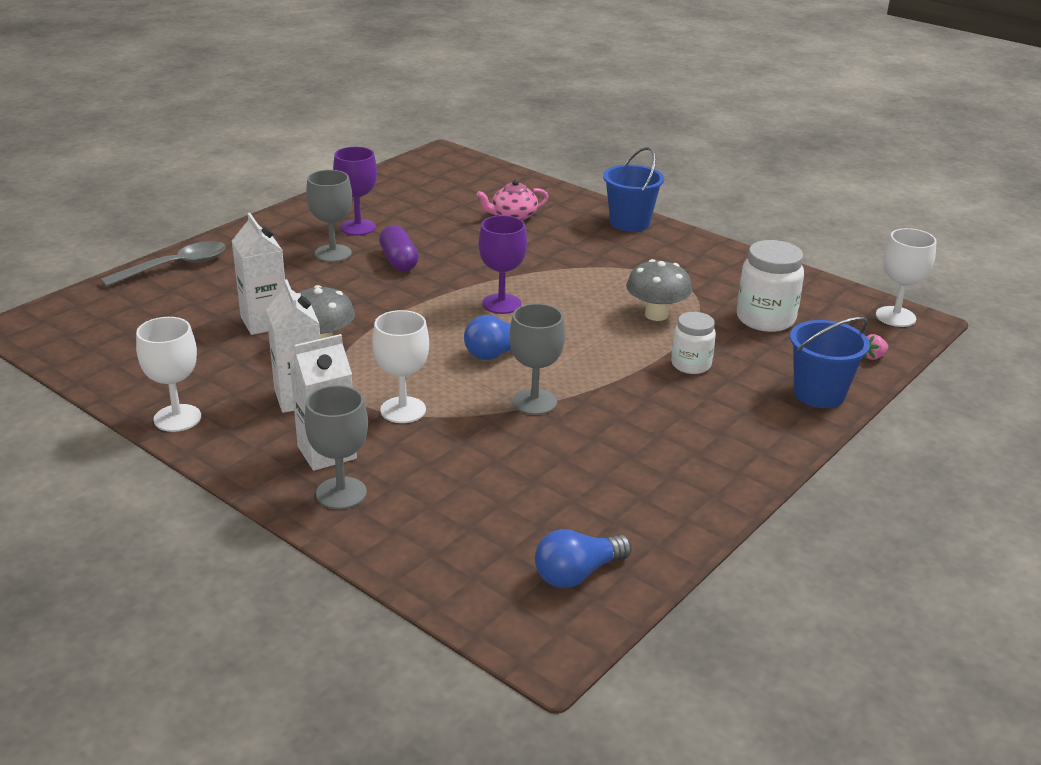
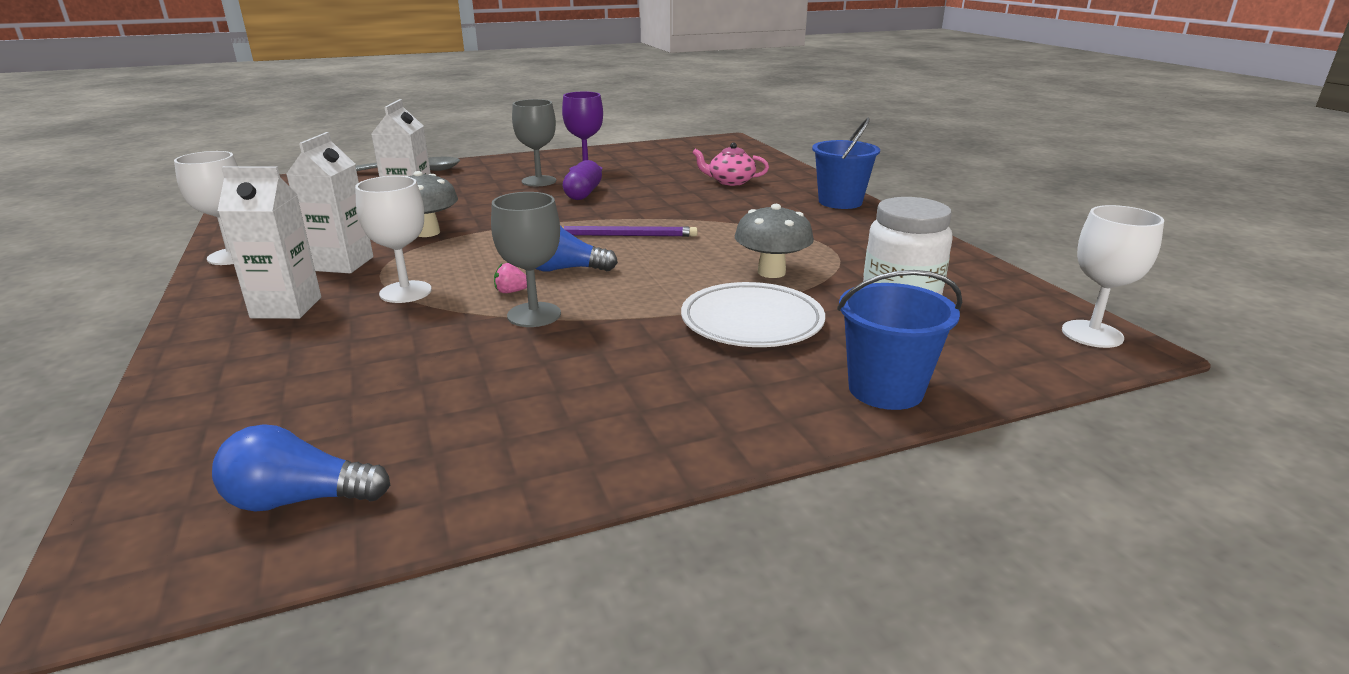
camera: 30 degrees right, 5 degrees down
grey goblet [304,385,368,509] -> none
purple goblet [479,215,527,314] -> purple pencil [561,226,697,237]
white jar [671,312,716,374] -> white plate [681,282,825,347]
pink strawberry [864,334,888,360] -> pink strawberry moved to [494,263,527,293]

